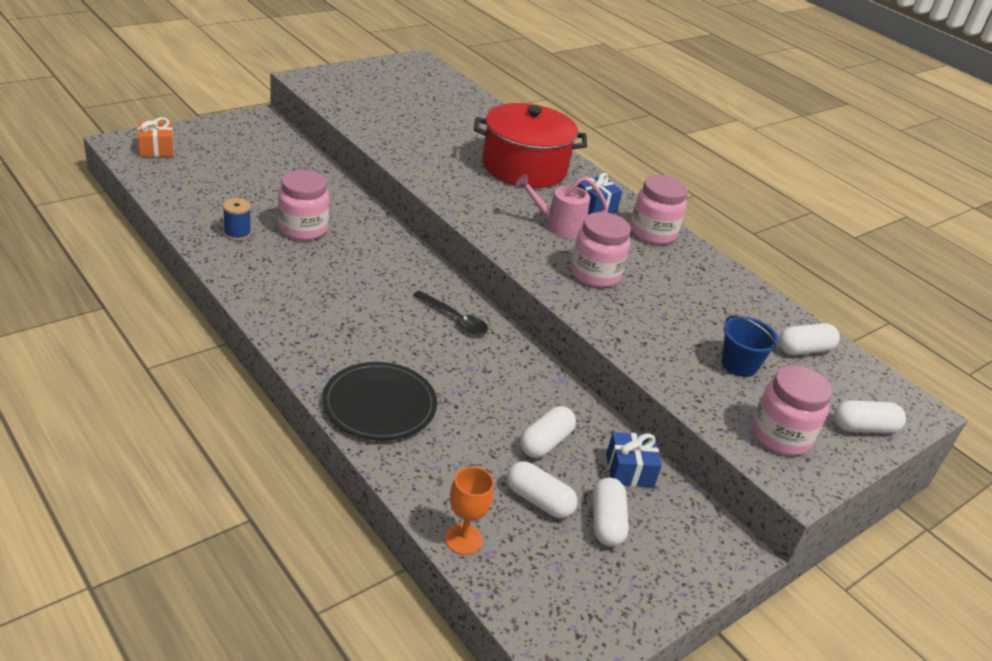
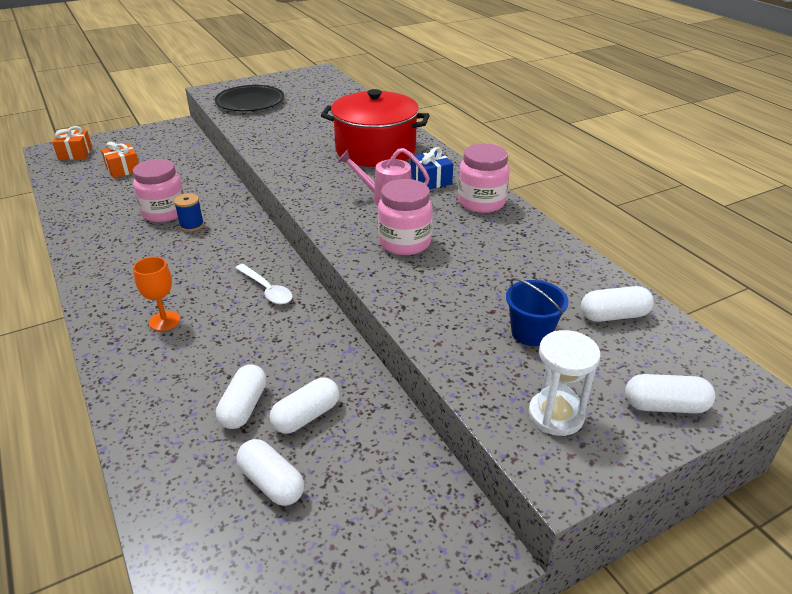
camera: 15 degrees right, 0 degrees up
blue spool [223,198,251,241] -> blue spool moved to [174,193,204,232]
black plate [322,362,437,441] -> black plate moved to [215,85,284,111]
black spoon [413,290,488,335] -> white spoon [235,264,293,304]
orange goblet [445,467,494,555] -> orange goblet moved to [133,257,180,331]
white capsule [593,478,629,547] -> white capsule moved to [216,364,267,429]
blue gift [606,432,662,488] -> none
pink jar [752,365,832,456] -> white hourglass [528,330,601,436]
none -> orange gift [101,142,139,178]

